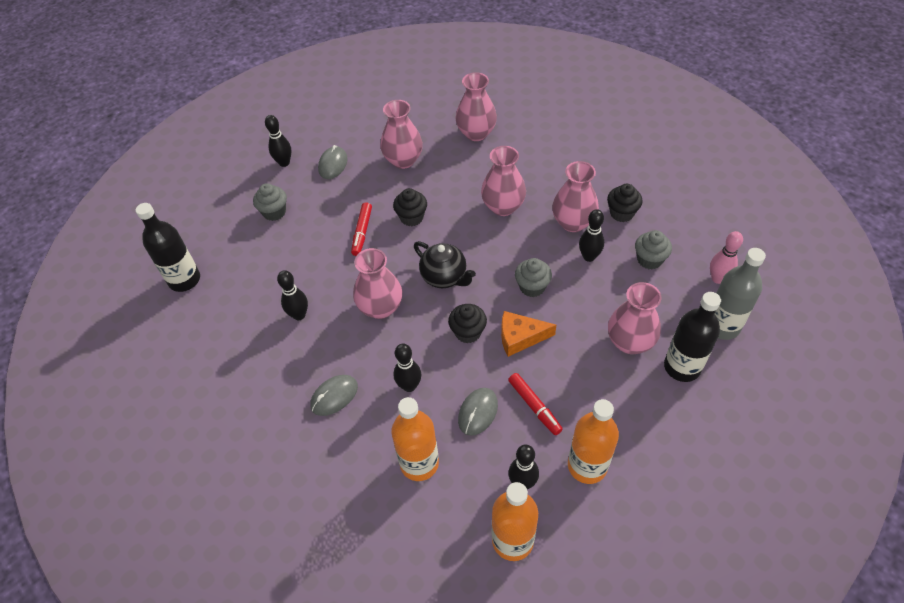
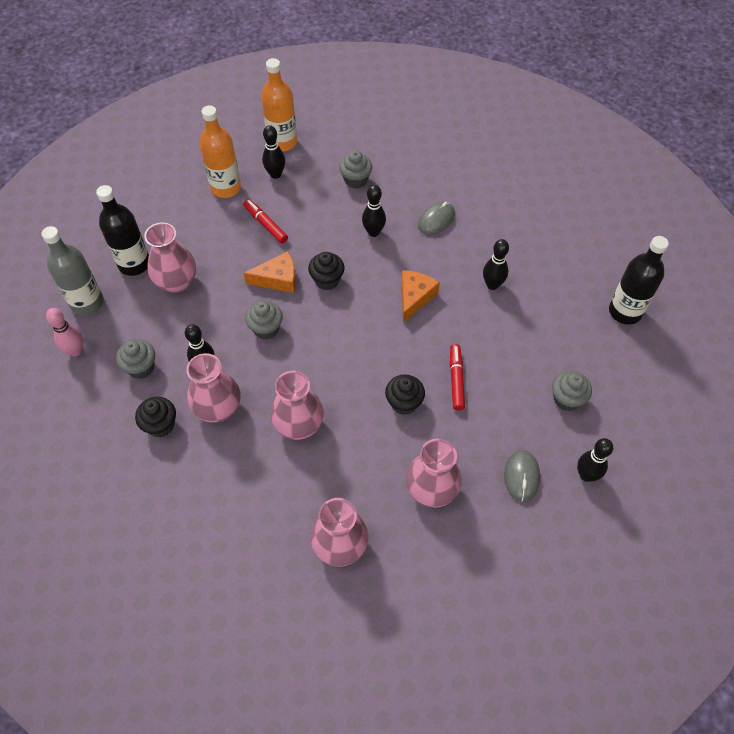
camera: 170 degrees right, 5 degrees up
pink vase [353,248,402,319] -> orange cheese [402,270,440,323]
orange bottle [391,397,439,481] -> grey cupcake [339,150,372,189]
black teapot [414,241,476,288] -> none
grey mouse [458,388,498,436] -> none

